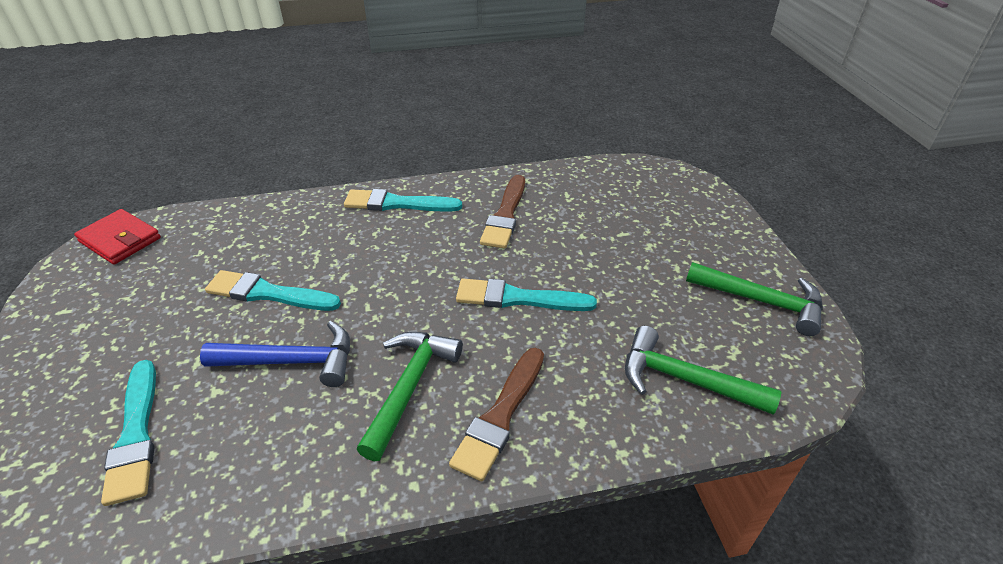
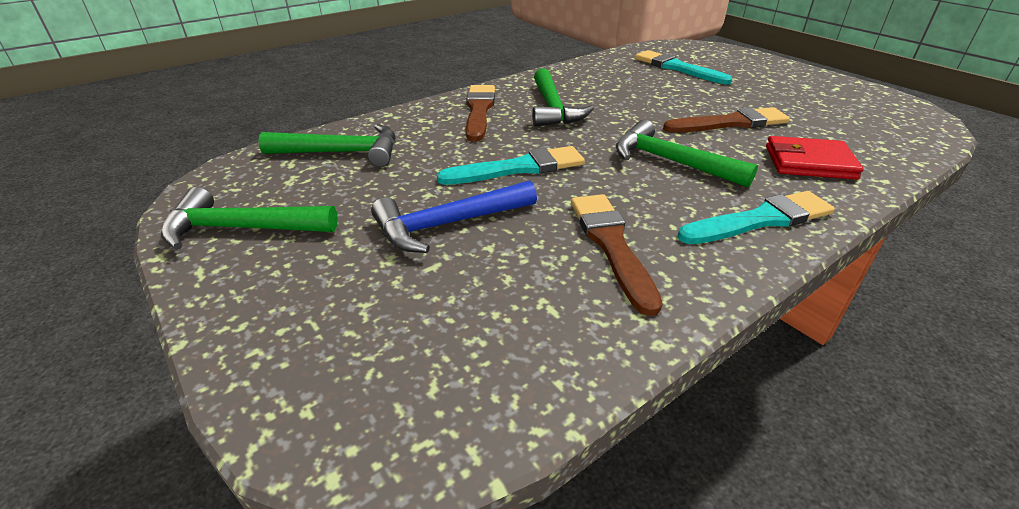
camera: 155 degrees right, 5 degrees down
red wallet [74,209,161,265] -> red wallet moved to [766,136,864,180]
blue hammer [200,321,350,387] -> blue hammer moved to [371,180,537,253]
turquoise brush [205,270,341,311] -> brown brush [663,107,790,133]
none -> green hammer [616,120,758,188]

